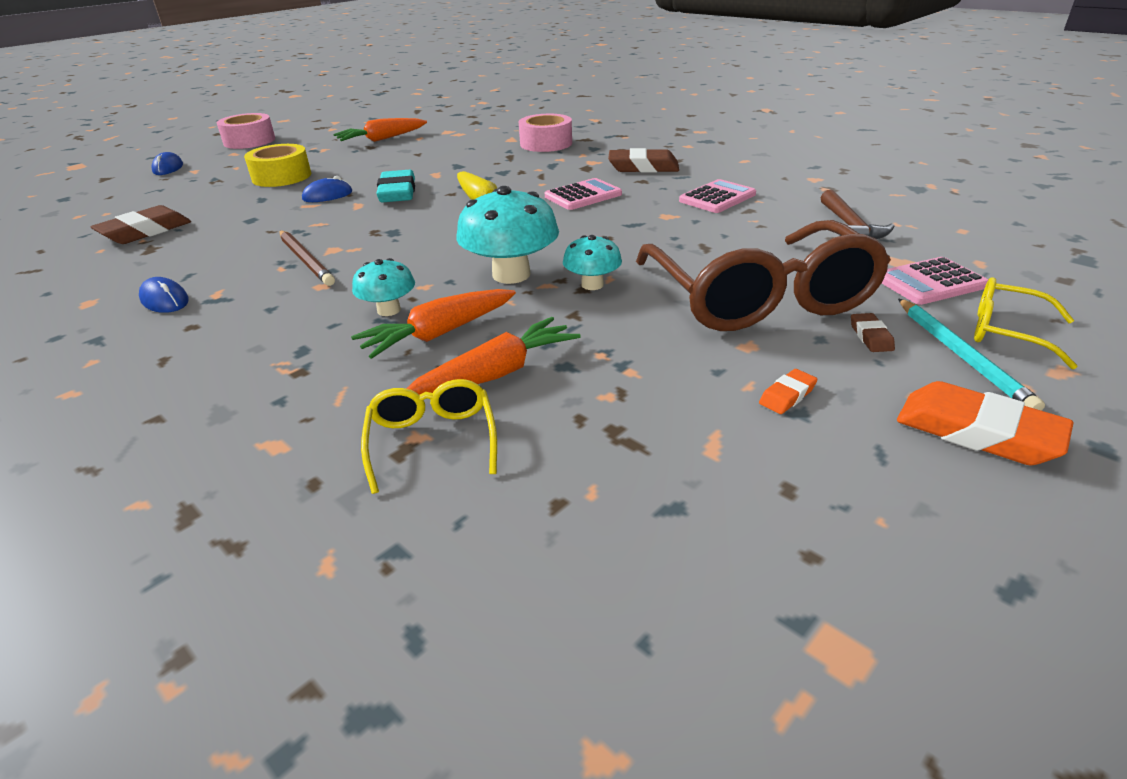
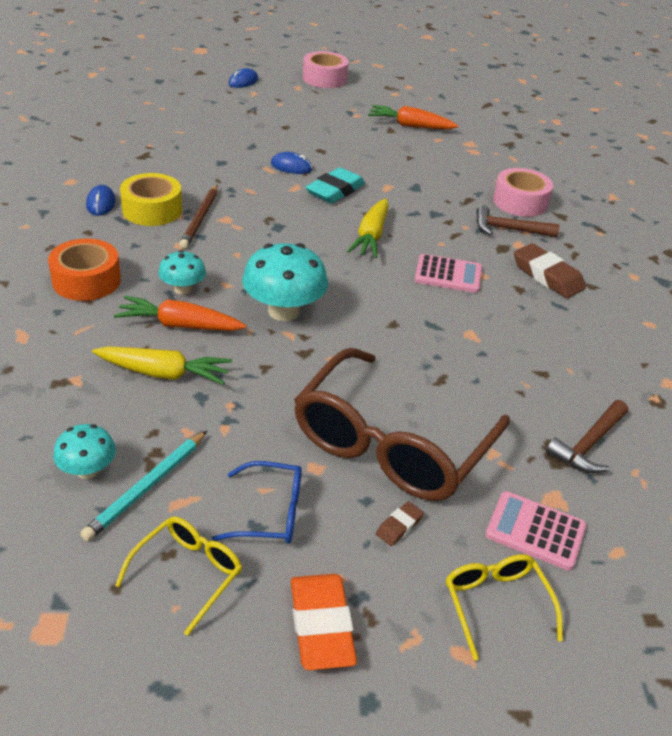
camera: 40 degrees right, 5 degrees up
brown eraser [91,205,191,244] -> none
yellow tape [244,144,311,187] -> yellow tape moved to [120,173,182,226]
yellow glasses [361,379,497,494] -> yellow glasses moved to [115,517,242,636]
orange carrot [406,317,581,395] -> yellow carrot [92,346,232,385]
turquoise mushroom [563,235,622,290] -> turquoise mushroom moved to [53,424,116,479]
pink calculator [679,179,756,213] -> none
orange eraser [759,369,818,414] -> blue glasses [212,461,302,544]
turquoise pencil [898,298,1045,411] -> turquoise pencil moved to [80,431,207,541]
none -> orange tape [48,238,121,301]
none -> brown hammer [476,205,559,237]

